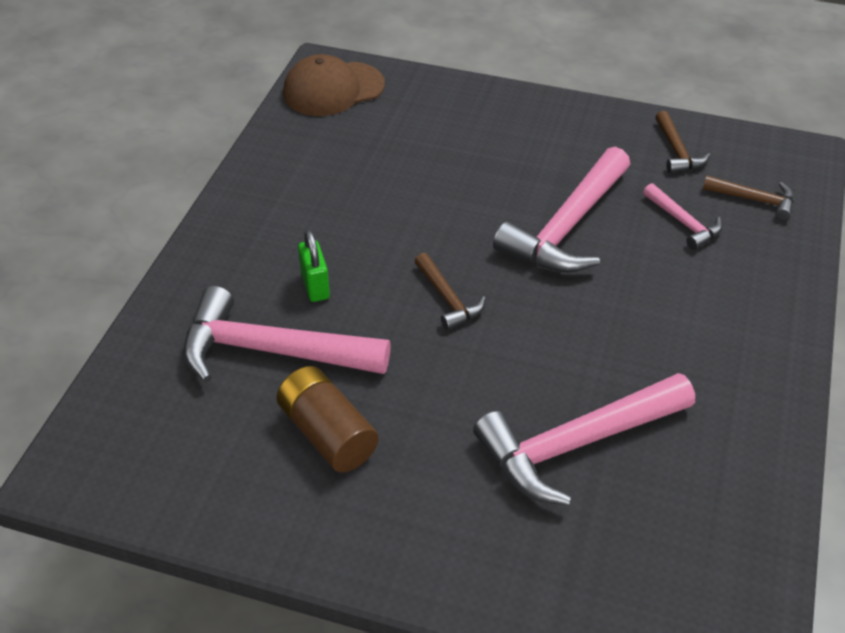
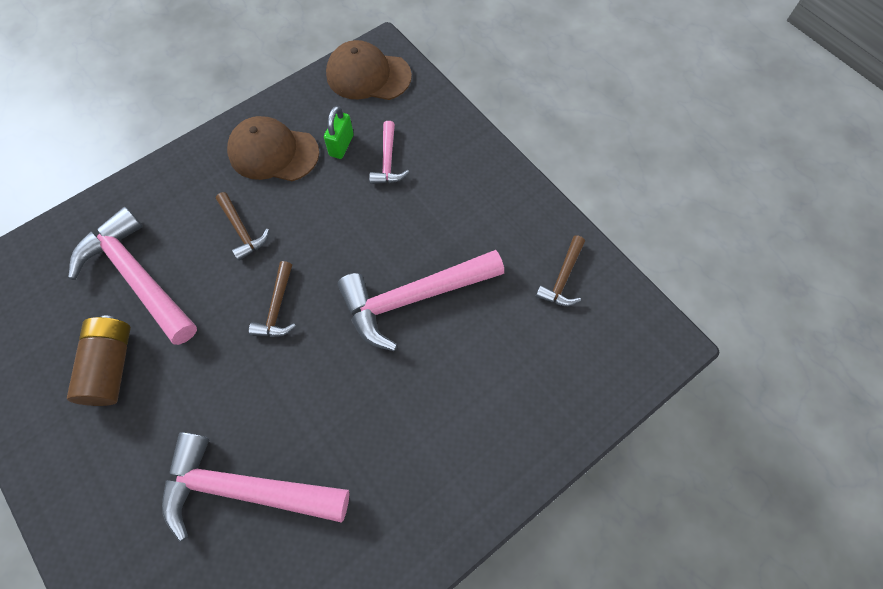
camera: 35 degrees right, 20 degrees up
green padlock [298,230,330,302] -> green padlock moved to [324,106,354,159]
pink hammer [643,183,723,250] -> pink hammer moved to [369,121,409,184]
brown hammer [703,175,794,221] -> brown hammer moved to [216,192,269,261]
none -> brown cap [227,116,319,181]

